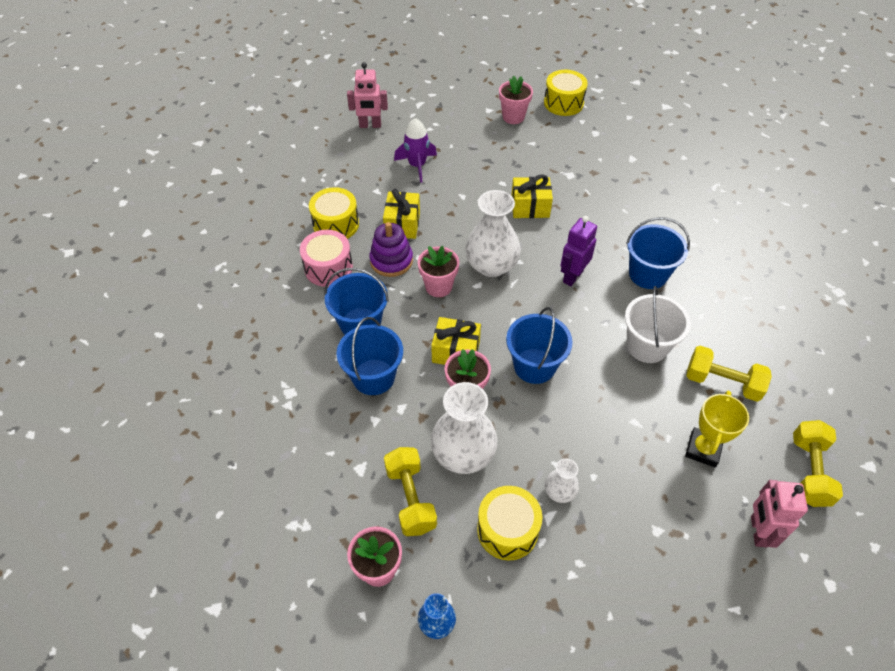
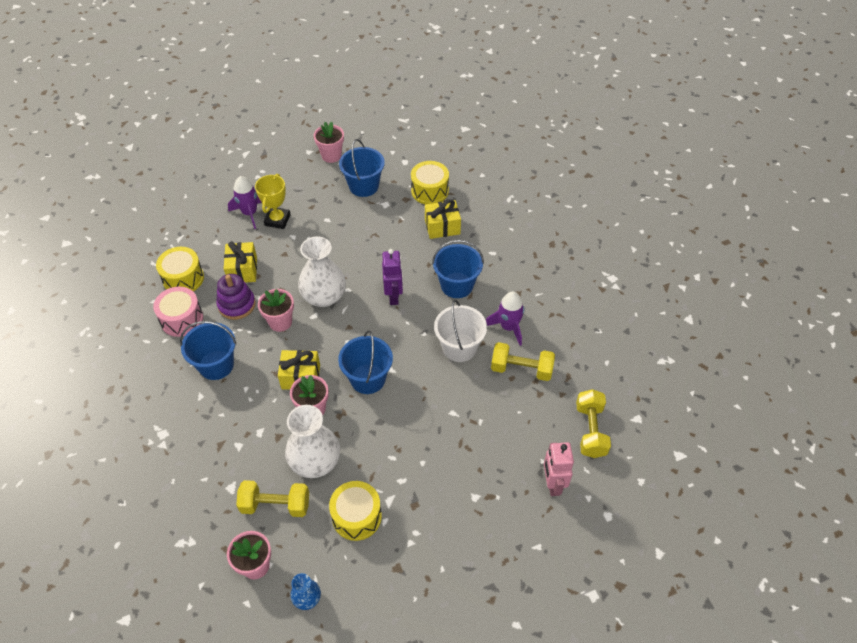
camera: 10 degrees left, 0 degrees up
blue bucket [337,317,403,395] -> blue bucket moved to [339,139,385,197]
pink robot [347,62,388,128] -> none
yellow dumbbell [384,447,437,536] -> yellow dumbbell turned 60 degrees counterclockwise [236,480,309,517]
yellow gift [511,174,553,218] -> yellow gift moved to [425,199,461,239]
yellow drum [544,70,588,116] -> yellow drum moved to [411,161,449,204]
white vase [545,459,579,503] -> none
purple robot [561,216,597,286] -> purple robot turned 150 degrees clockwise [382,249,403,305]
yellow trophy [685,391,749,467] -> yellow trophy moved to [255,174,291,229]
none -> purple rocket [486,292,524,346]

